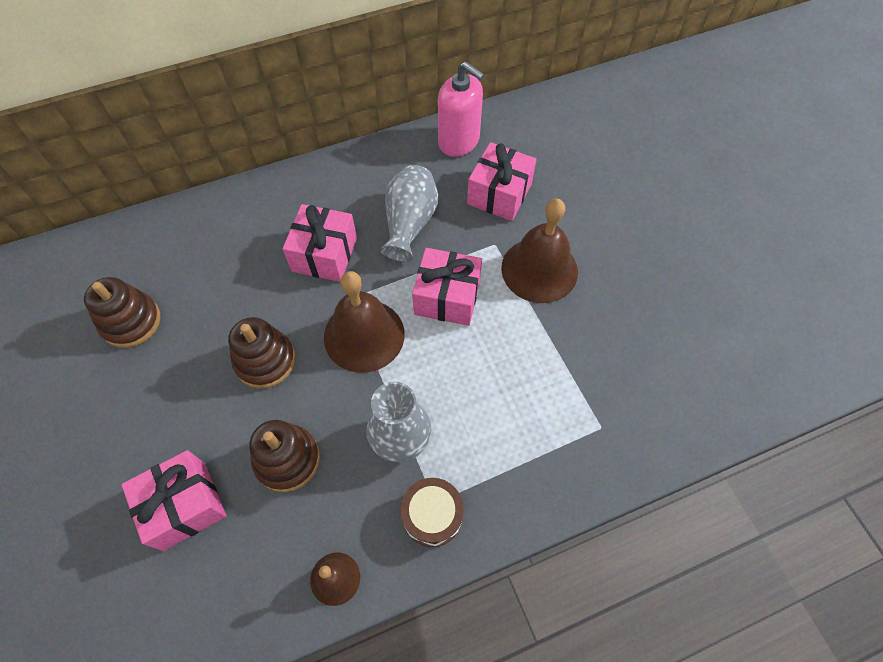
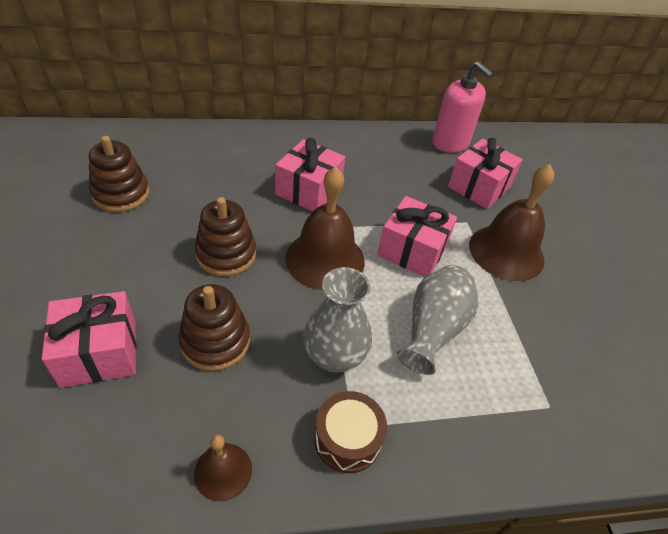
camera: 10 degrees right, 15 degrees down
grey vase [380,165,438,262] -> grey vase moved to [396,265,479,375]

